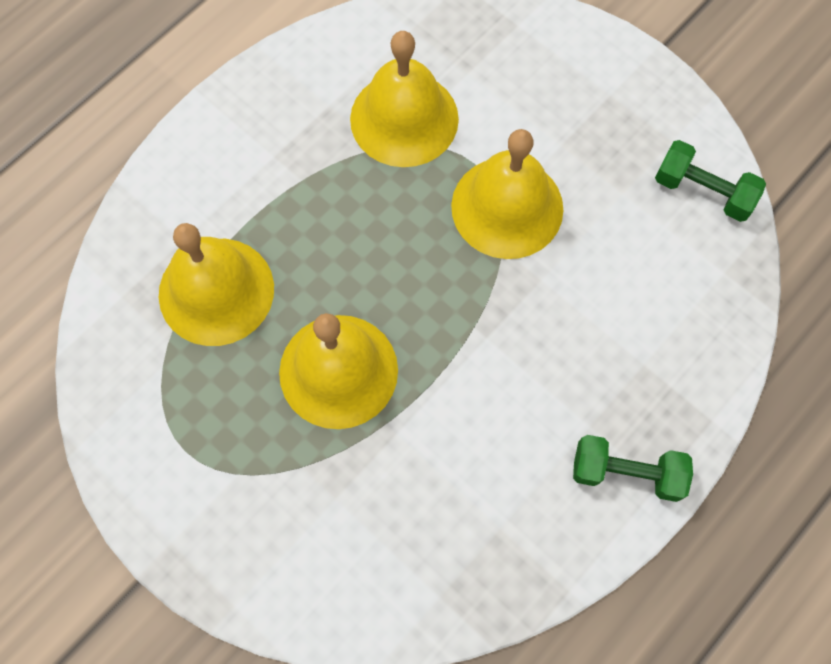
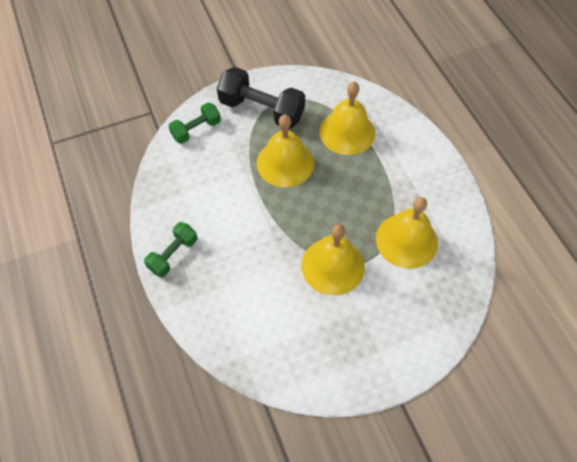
camera: 115 degrees right, 10 degrees down
green dumbbell [655,140,766,222] -> green dumbbell moved to [169,103,221,144]
none -> black dumbbell [217,67,305,129]

